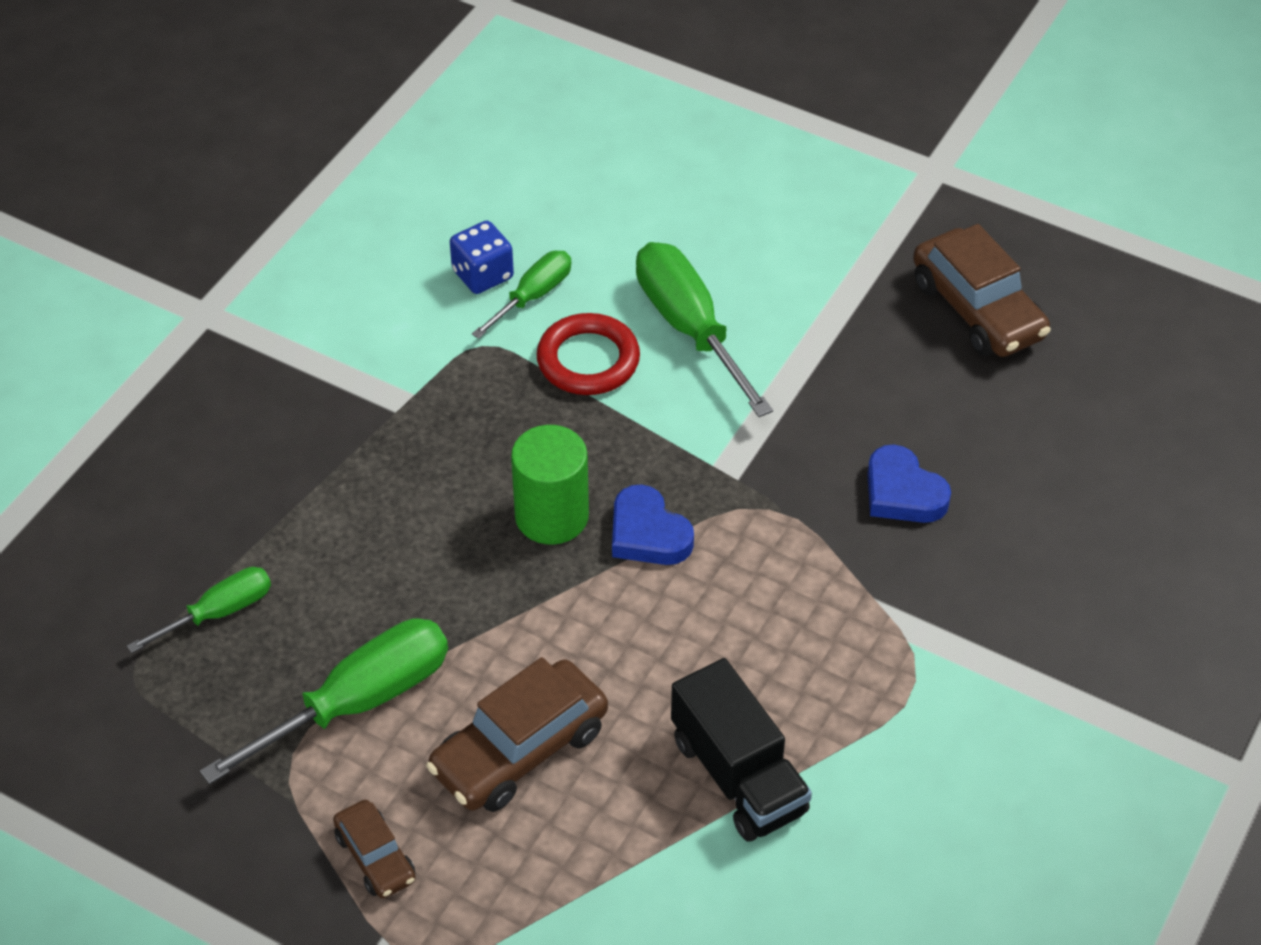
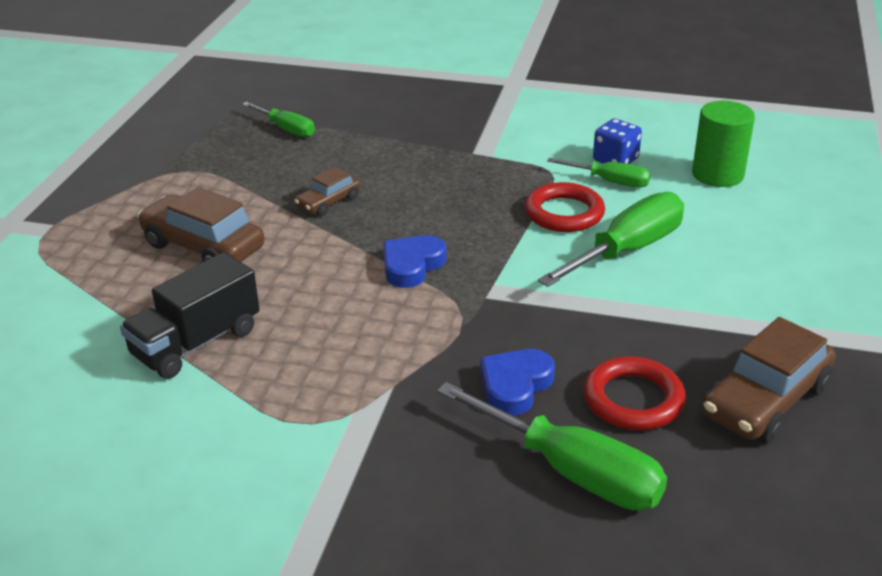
camera: 75 degrees right, 15 degrees down
green screwdriver [200,618,448,784] -> green screwdriver moved to [437,382,667,510]
brown car [333,800,416,898] -> brown car moved to [295,167,360,216]
green cylinder [511,425,589,545] -> green cylinder moved to [692,101,755,187]
none -> red ring [584,356,686,430]

